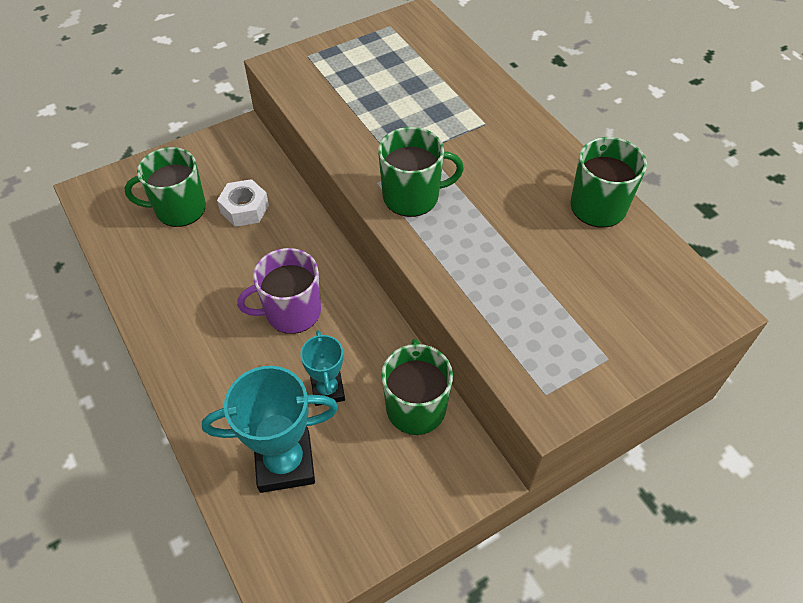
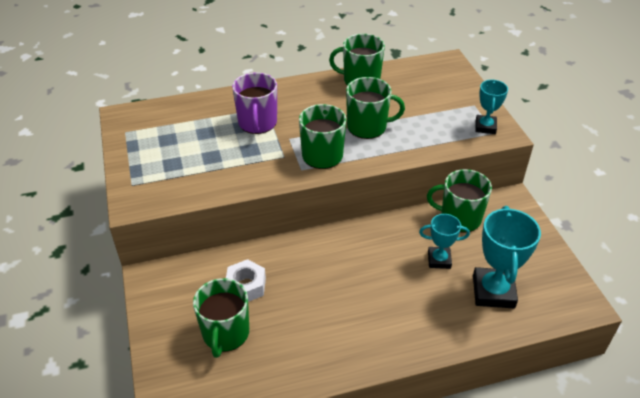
camera: 75 degrees left, 10 degrees down
purple mug [237,248,321,334] -> purple mug moved to [232,72,277,134]
none -> green mug [346,77,405,139]
none -> turquoise trophy [475,80,508,134]

